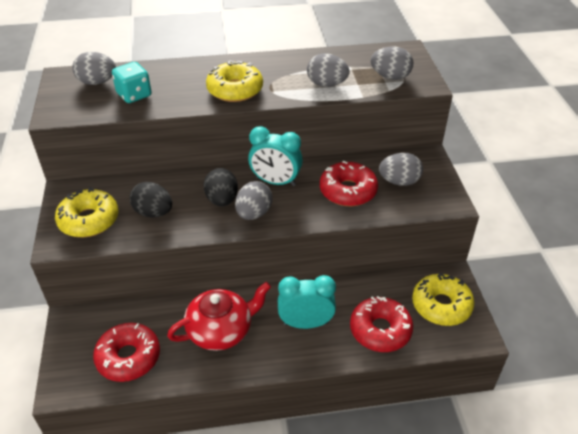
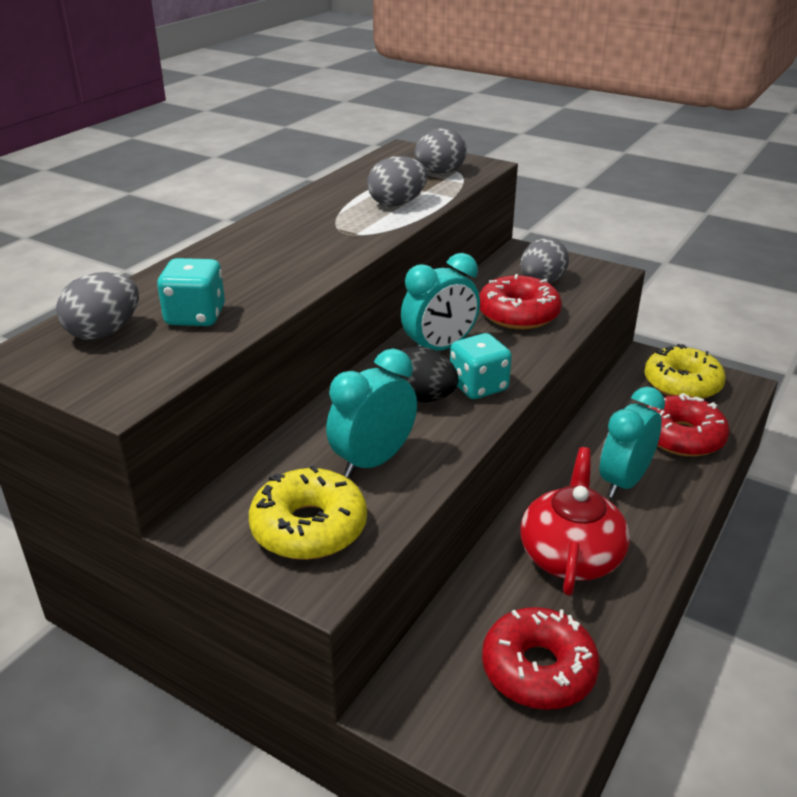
camera: 50 degrees left, 10 degrees down
black egg [130,182,172,218] -> turquoise clock [326,349,417,478]
yellow donut [206,61,263,102] -> none
grey egg [235,181,273,220] -> turquoise dice [450,333,512,399]

